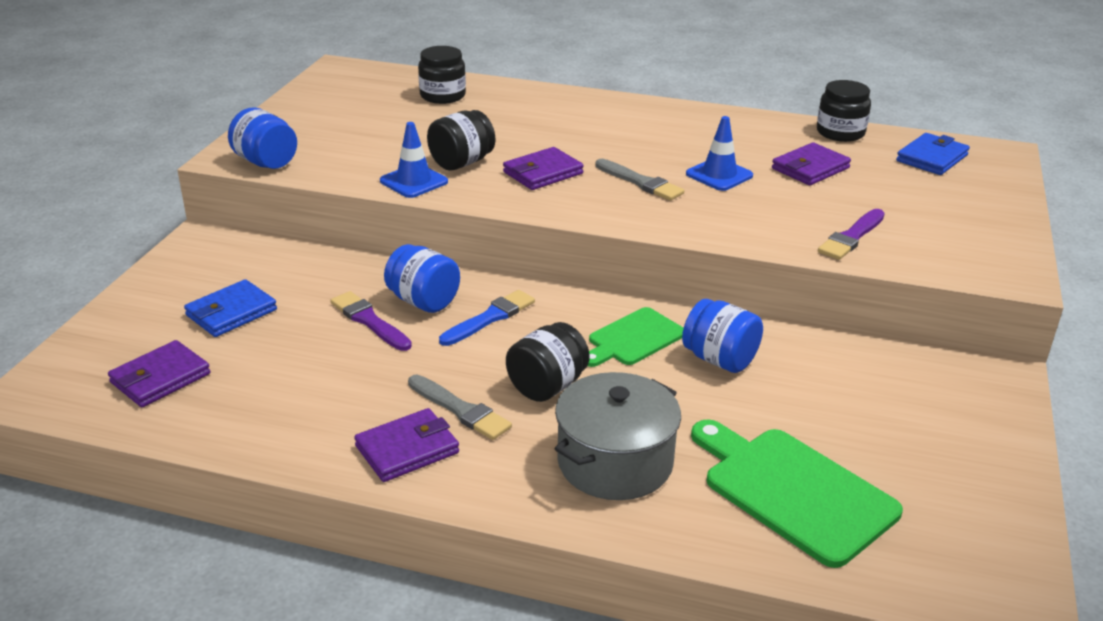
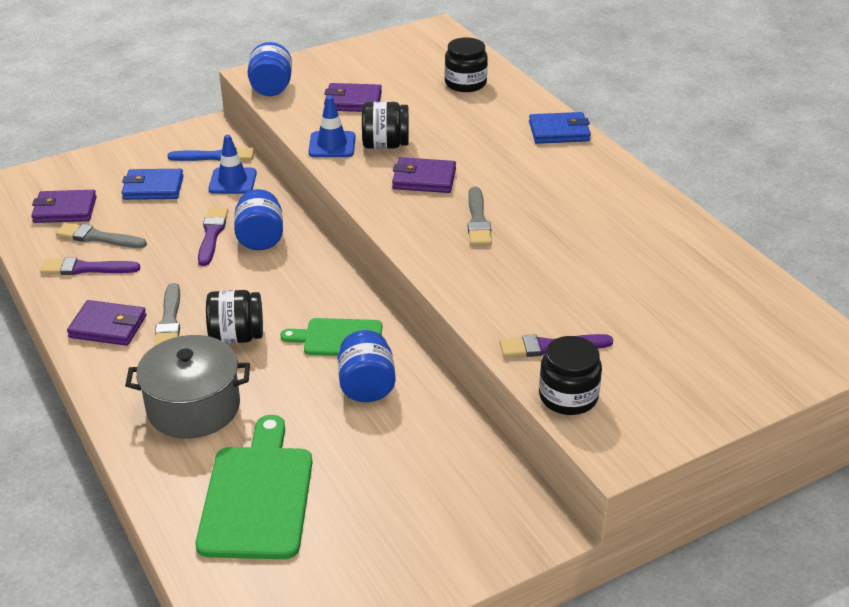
camera: 45 degrees right, 5 degrees up
blue brush [439,290,535,346] -> blue brush moved to [167,147,254,161]
blue traffic cone [686,116,753,191] -> blue traffic cone moved to [208,135,257,194]
purple wallet [772,142,851,185] -> purple wallet moved to [324,83,382,112]
black jar [817,80,871,142] -> black jar moved to [539,336,602,415]
blue wallet [896,133,970,175] -> blue wallet moved to [529,112,591,144]
none -> purple brush [41,257,141,275]
none -> grey brush [56,223,147,248]

